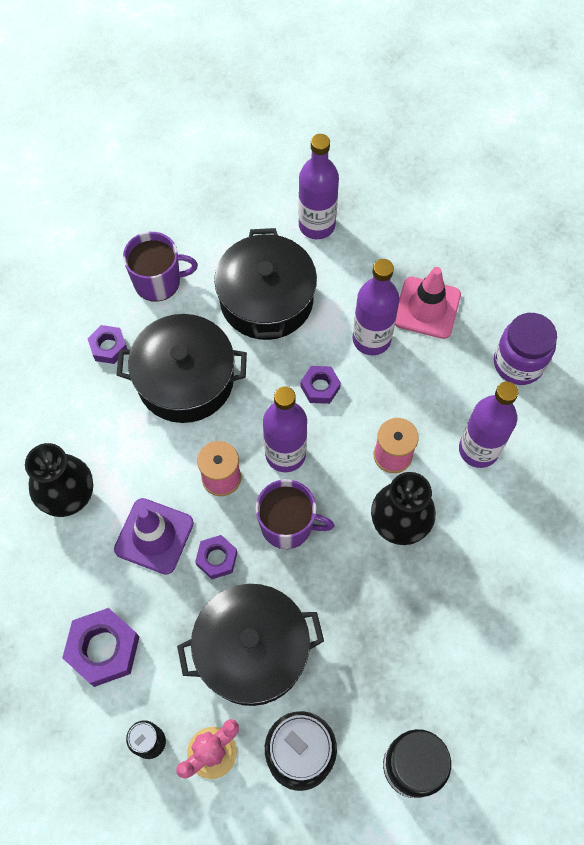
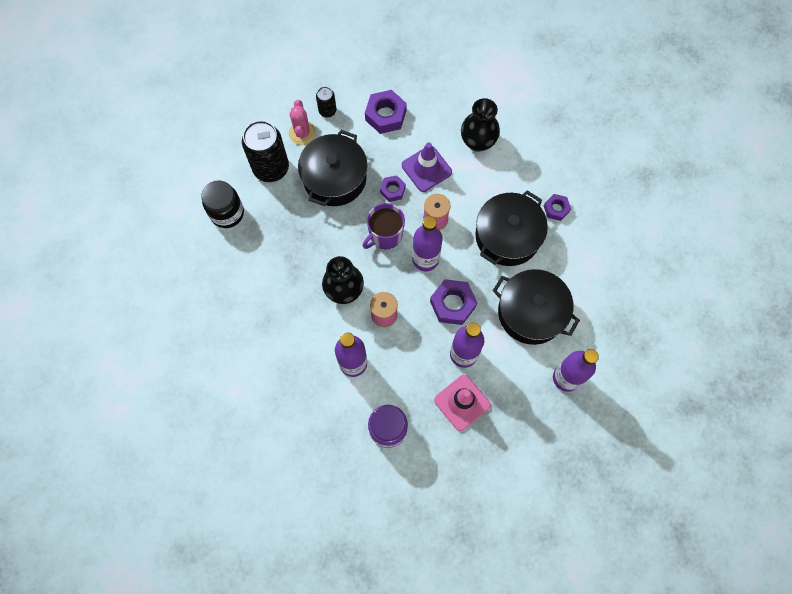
camera: 125 degrees right, 5 degrees up
purple mug [123,232,198,302] -> none
purple nut [301,366,341,404] -> purple nut [430,279,477,325], size x1.69

